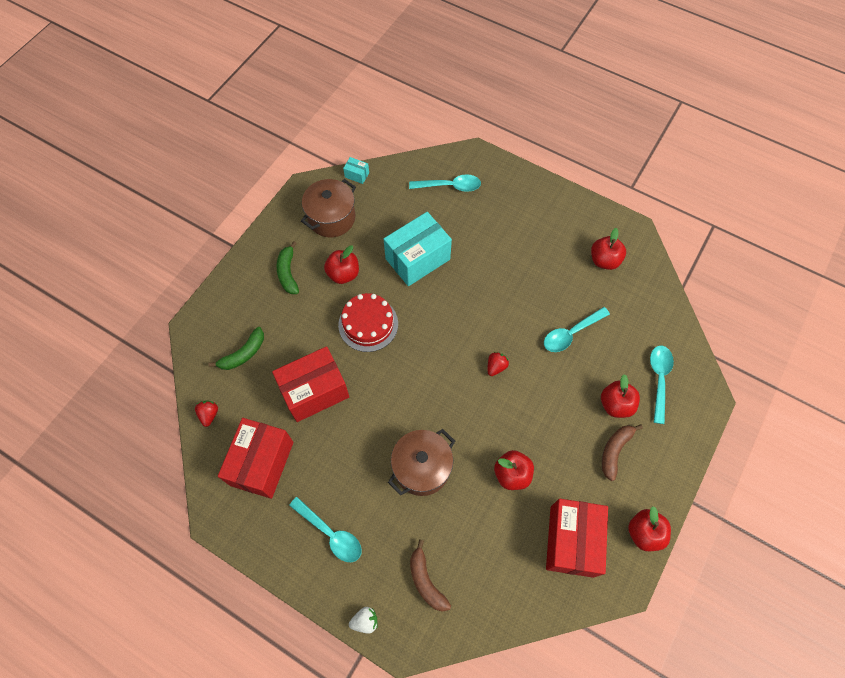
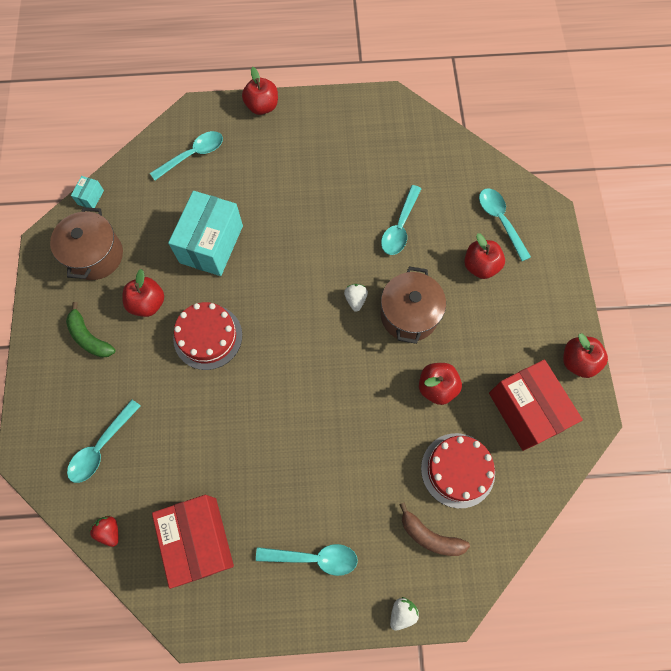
camera: 35 degrees left, 5 degrees up
green banana [208,327,264,370] -> turquoise spoon [67,399,141,483]
red box [272,346,349,422] -> none
turquoise box [343,157,369,184] -> turquoise box turned 60 degrees counterclockwise [71,176,104,208]
brown pot [388,429,455,496] -> brown pot moved to [380,266,446,344]
red strawberry [488,352,509,376] -> white strawberry [344,284,368,312]
red apple [591,228,626,270] -> red apple moved to [242,67,278,115]
brown banana [602,424,643,481] -> none
none -> red cake [421,433,495,508]

